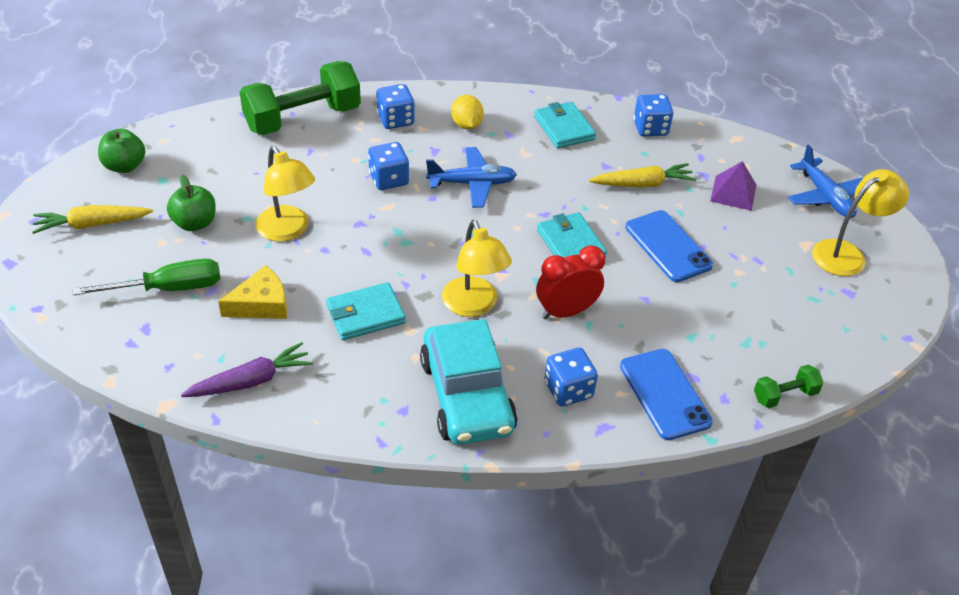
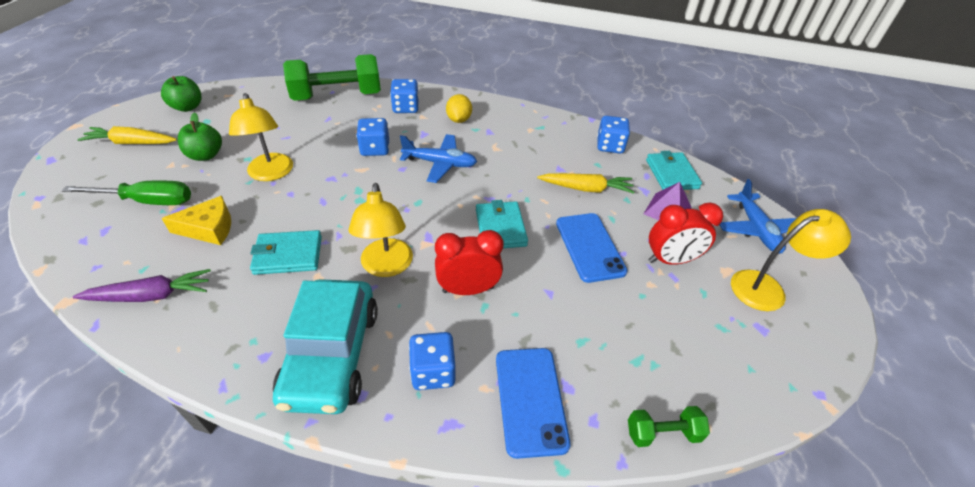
camera: 15 degrees right, 0 degrees up
turquoise wallet [534,102,596,148] -> turquoise wallet moved to [646,151,702,190]
none -> red clock [648,202,723,265]

